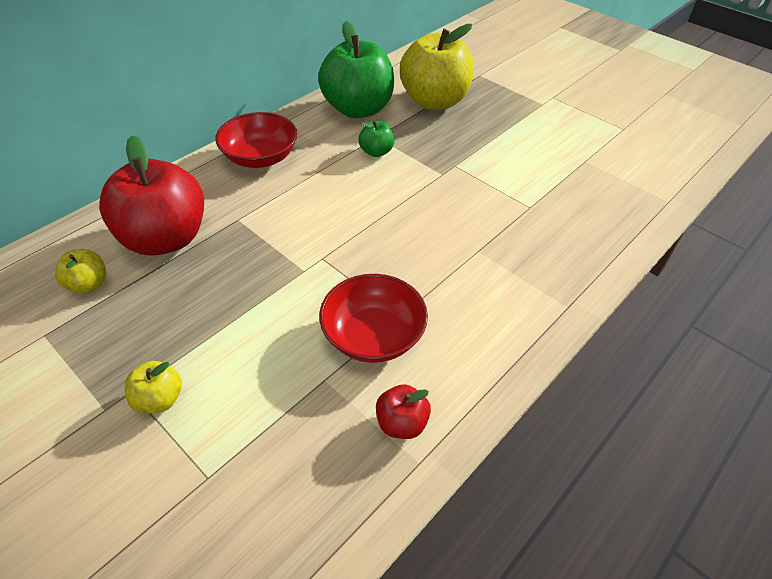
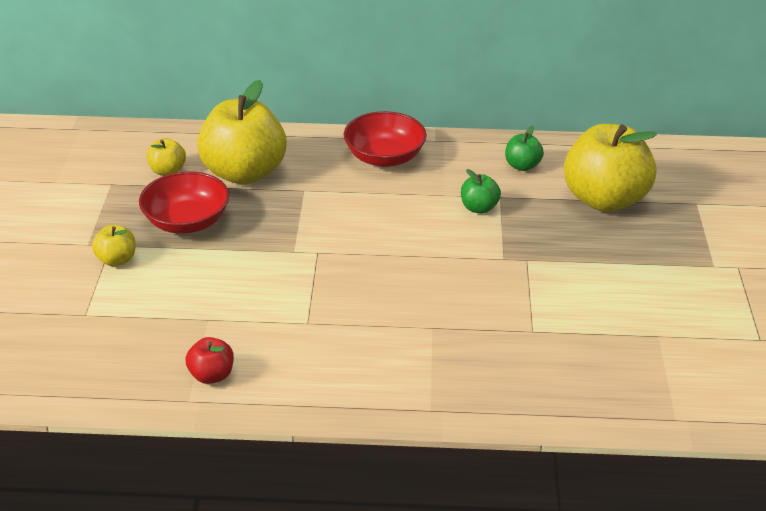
camera: 50 degrees right, 10 degrees down
red apple [99,135,204,256] -> yellow apple [197,80,287,185]
green apple [318,21,394,118] -> green apple [505,126,544,171], size x0.44
red bowl [319,274,428,363] -> red bowl moved to [139,171,229,234]

